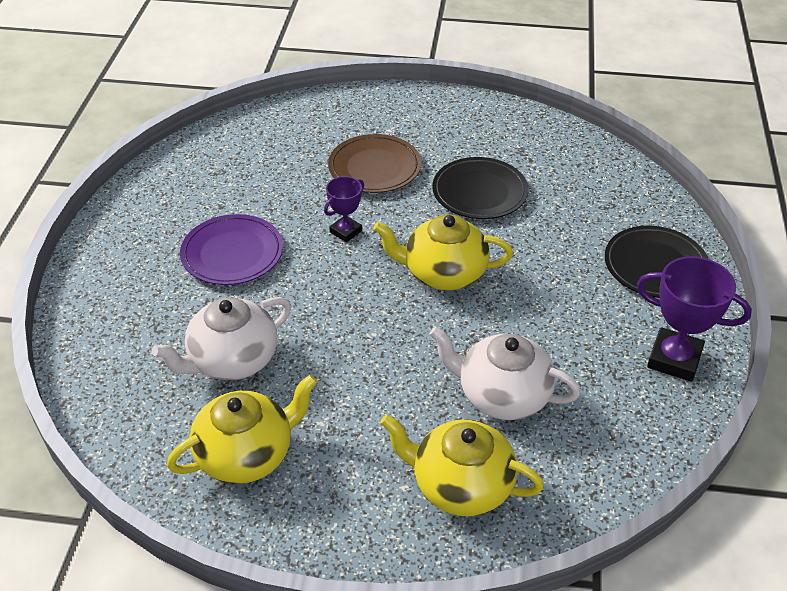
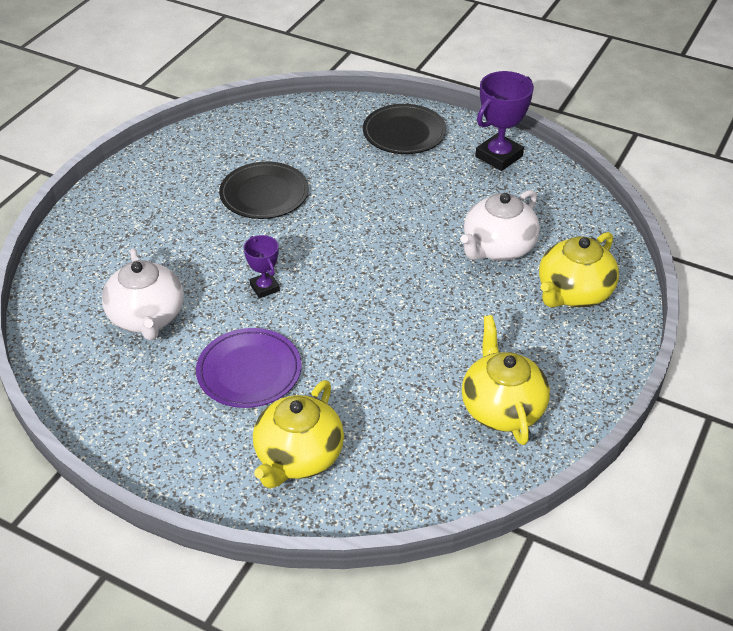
camera: 70 degrees left, 0 degrees up
white teapot [152,297,291,380] -> white teapot moved to [102,248,184,340]
brown plate [328,134,421,193] -> none
yellow teapot [373,214,513,290] -> yellow teapot moved to [253,380,344,489]

